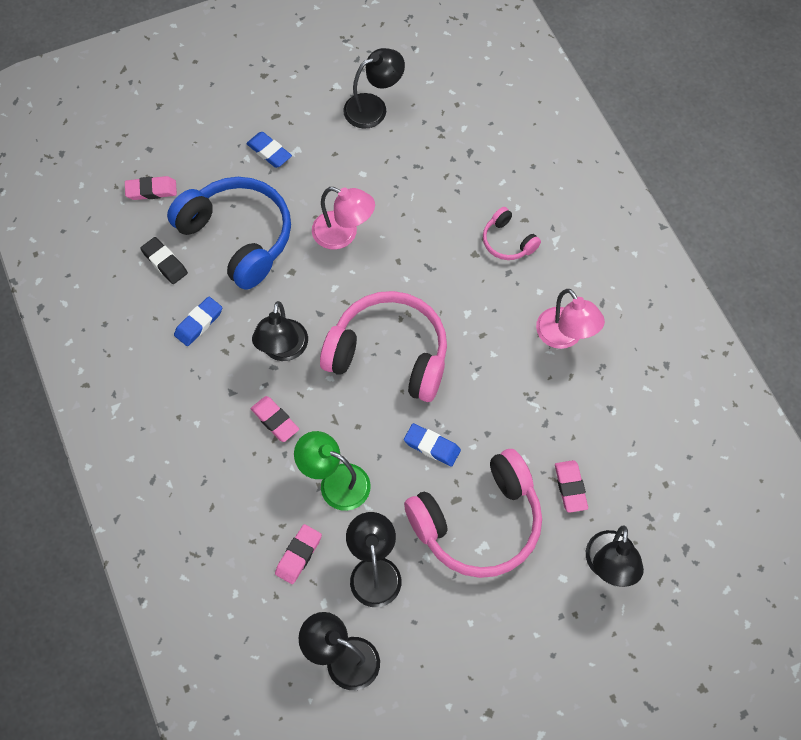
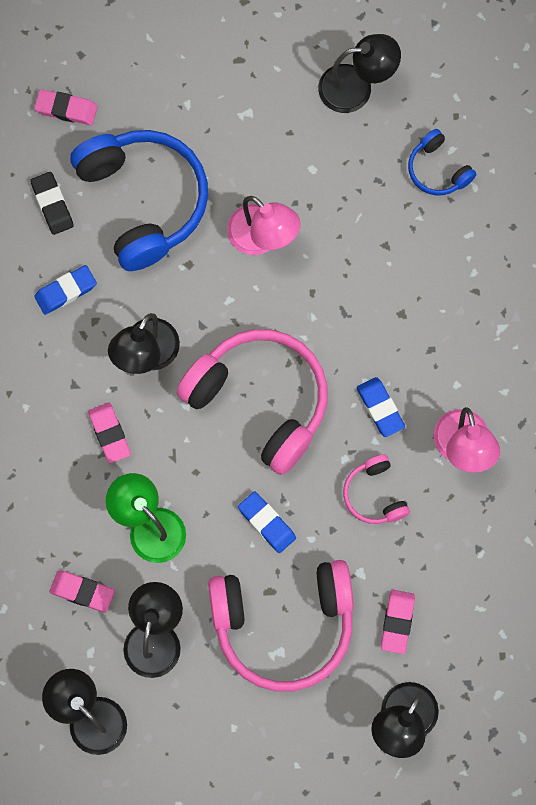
camera: 20 degrees right, 10 degrees up
blue eraser [246,132,292,168] -> blue eraser moved to [356,377,405,437]
pink eraser [275,524,322,584] -> pink eraser turned 60 degrees clockwise [50,571,115,612]
pink headphones [483,207,541,260] -> pink headphones moved to [343,454,410,524]
none -> blue headphones [408,129,476,195]

